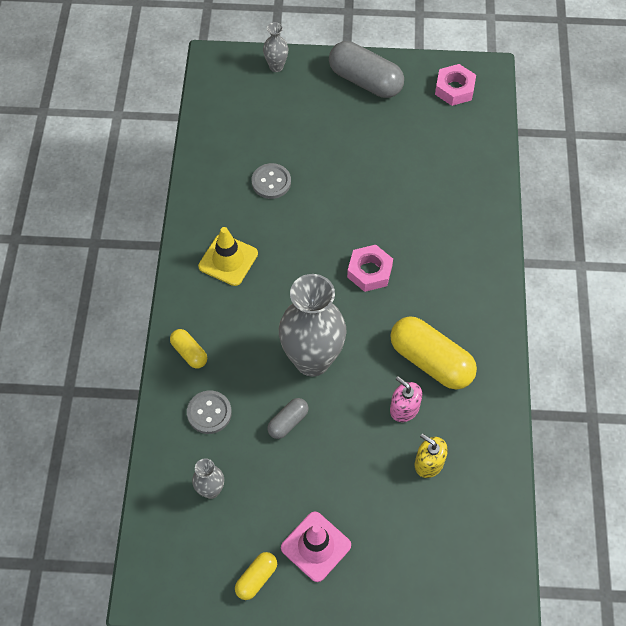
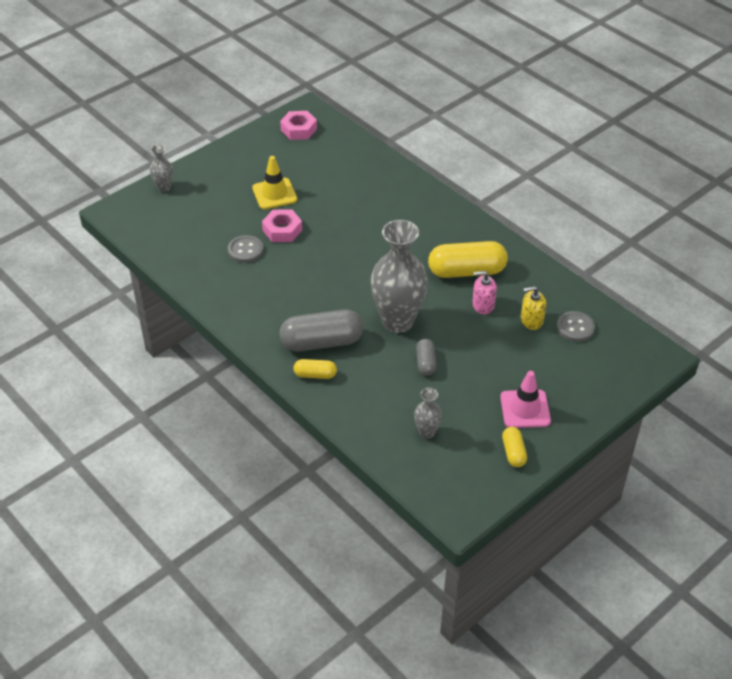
camera: 45 degrees left, 15 degrees down
grey button [187,390,232,434] -> grey button moved to [557,311,595,342]
yellow traffic cone [198,227,258,286] -> yellow traffic cone moved to [252,156,297,209]
grey capsule [329,41,404,98] -> grey capsule moved to [280,310,363,351]
pink nut [347,245,393,292] -> pink nut moved to [262,210,302,242]

